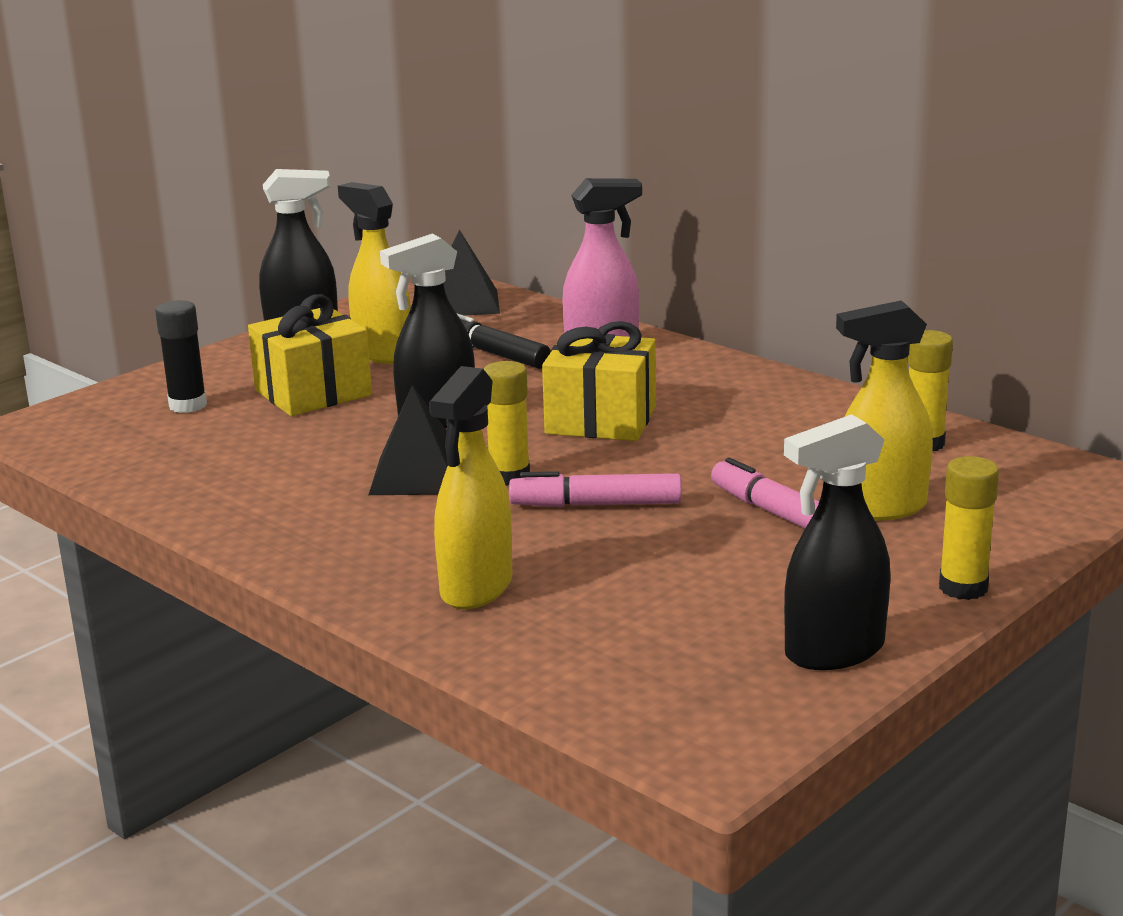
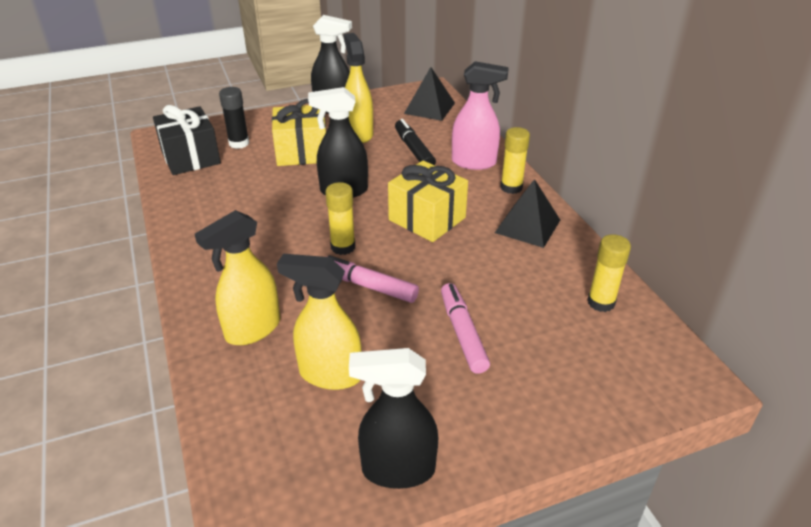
camera: 25 degrees right, 15 degrees up
black pyramid [368,386,448,495] -> black pyramid moved to [495,179,560,248]
yellow spray bottle [836,300,933,521] -> yellow spray bottle moved to [277,253,362,390]
yellow glue stick [939,456,999,600] -> yellow glue stick moved to [500,127,530,194]
none -> black gift [153,105,221,175]

